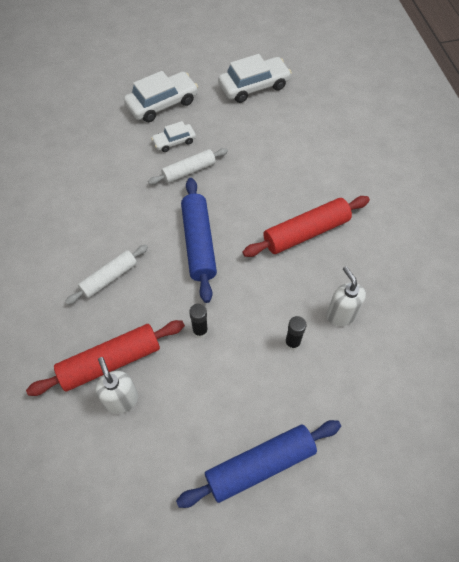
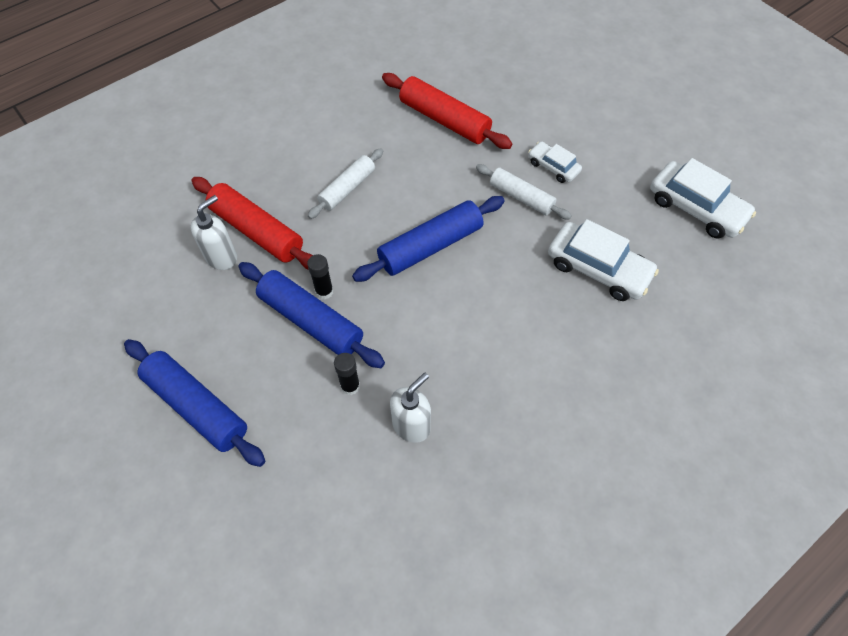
camera: 65 degrees right, 0 degrees up
white rolling pin [65,245,148,305] -> white rolling pin turned 75 degrees counterclockwise [308,148,383,219]
white car [124,71,198,122] -> white car moved to [548,219,659,301]
red rolling pin [243,196,370,257] -> red rolling pin moved to [382,73,512,149]
none -> blue rolling pin [238,262,385,368]

